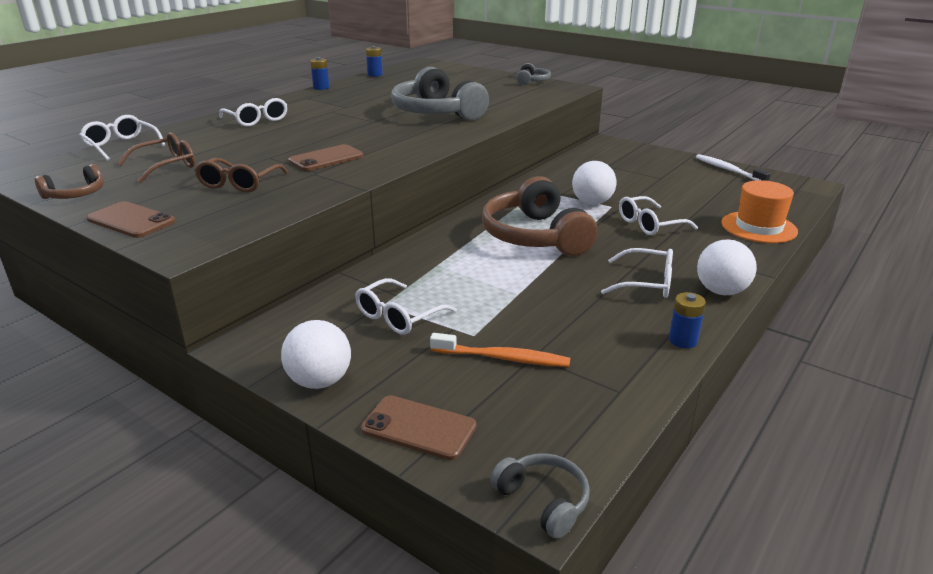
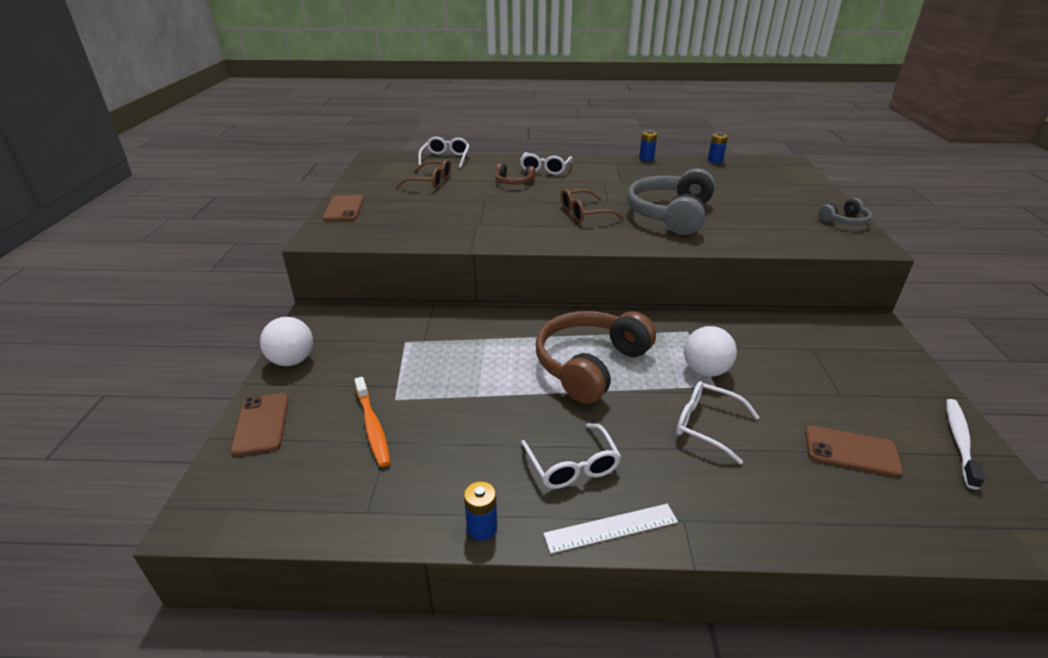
camera: 55 degrees right, 5 degrees up
brown headphones [35,164,104,199] -> brown headphones moved to [495,163,536,185]
brown glasses [195,158,288,192] -> brown glasses moved to [561,189,624,222]
brown phone [289,144,363,171] -> brown phone moved to [805,426,903,477]
white glasses [355,278,457,335] -> none
grey headphones [490,453,590,539] -> none
white ball [697,239,757,295] -> white ruler [543,504,678,554]
orange hat [721,180,798,243] -> none

